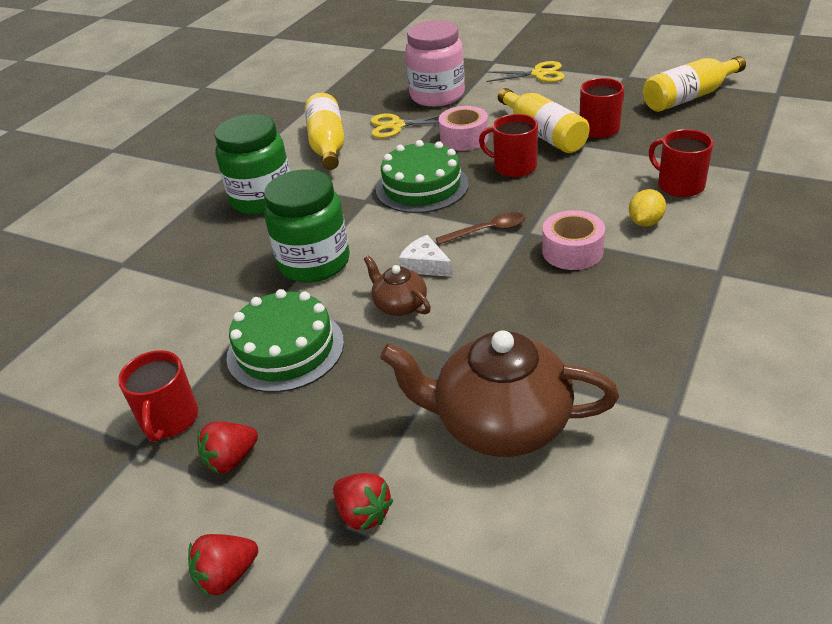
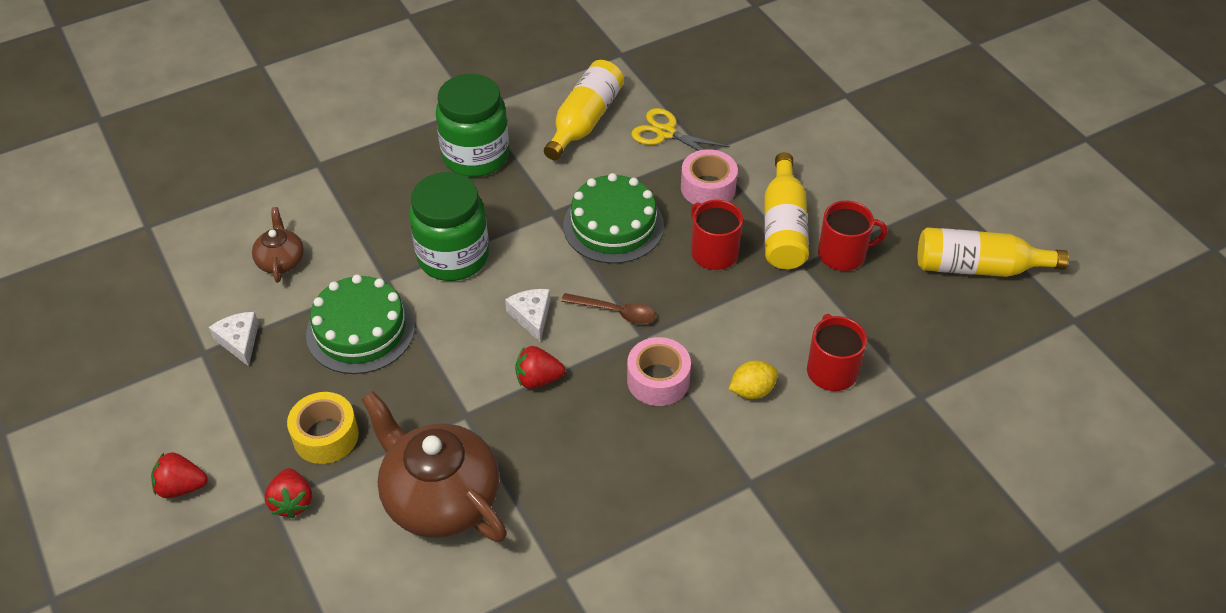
camera: 30 degrees right, 10 degrees up
red mug [118,350,198,442] -> white cheese [209,312,259,366]
red strawberry [197,421,258,474] -> red strawberry moved to [515,346,565,389]
brown teapot [364,255,431,316] -> brown teapot moved to [252,207,304,283]
pink jar [405,20,465,107] -> none
yellow scissors [485,61,565,82] -> none
none -> yellow tape [287,392,359,464]

